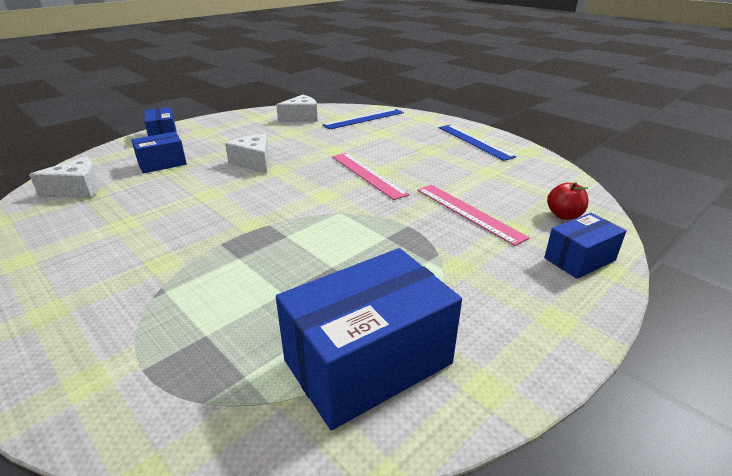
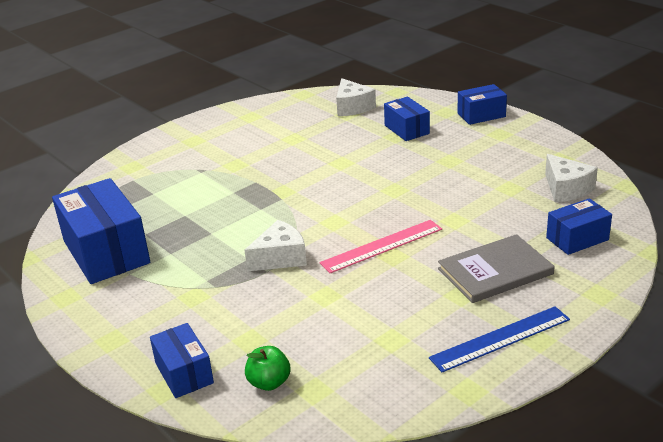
camera: 95 degrees right, 0 degrees up
white cheese [225,134,269,173] -> white cheese moved to [244,220,307,272]
blue ruler [322,109,404,130] -> blue box [546,198,612,255]
pink ruler [417,185,530,246] -> none
red apple [547,182,589,220] -> green apple [245,346,290,391]
none -> grey book [438,234,555,303]

